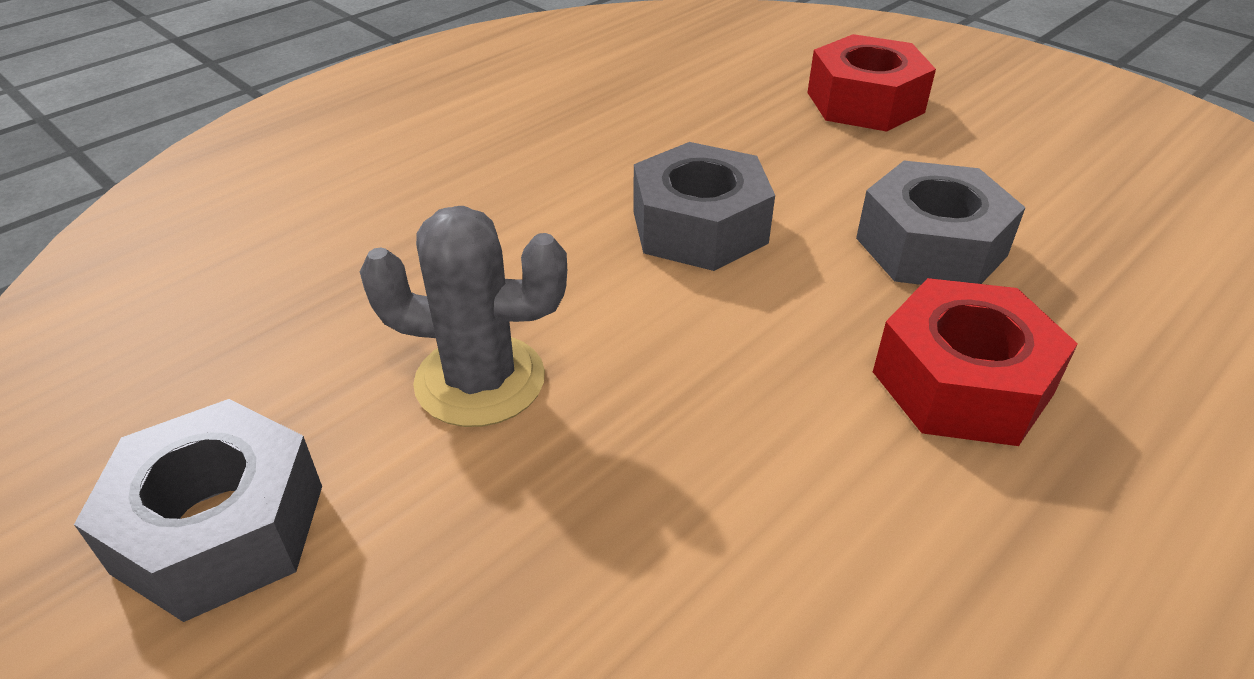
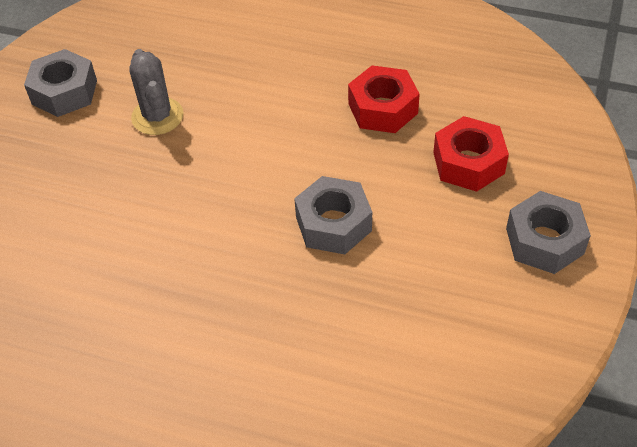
camera: 65 degrees right, 10 degrees up
grey nut [633,142,775,271] -> grey nut moved to [506,191,591,274]
red nut [873,278,1078,446] -> red nut moved to [348,65,420,133]

